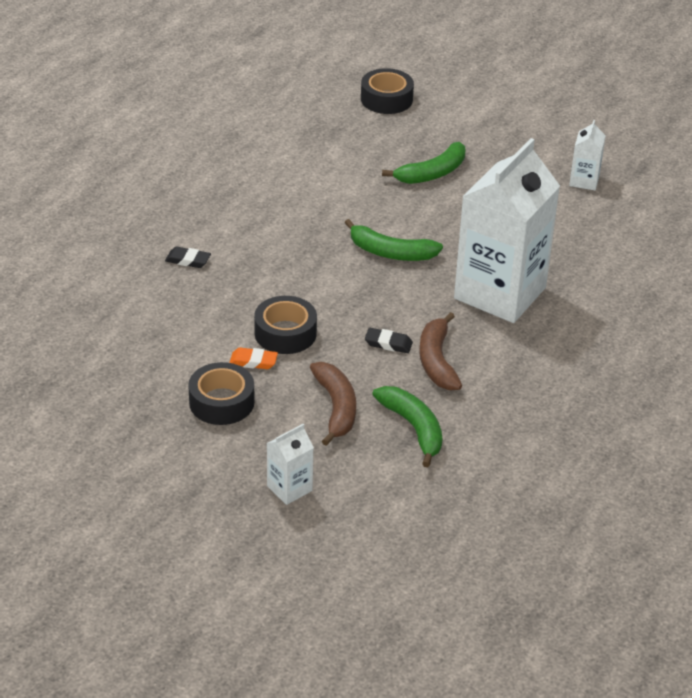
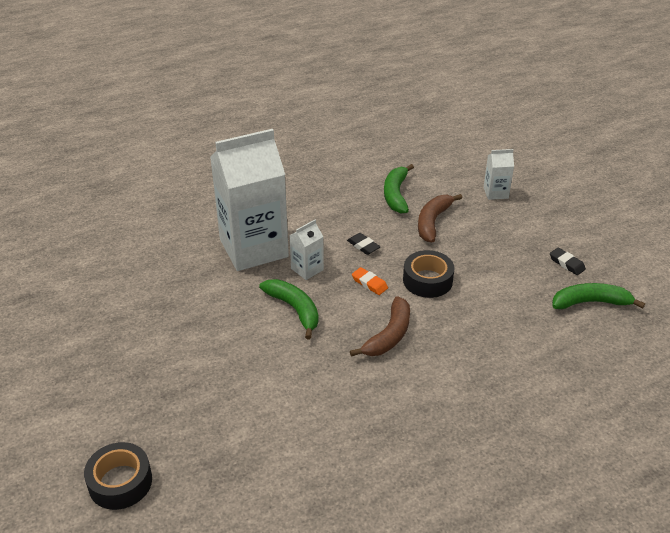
camera: 145 degrees left, 0 degrees up
black eraser [165,247,211,268] -> black eraser moved to [550,247,586,275]
black tape [188,362,254,425] -> none
orange eraser [229,348,278,369] -> orange eraser moved to [352,267,388,295]
green banana [382,142,465,184] -> green banana moved to [552,283,645,309]
brown banana [419,312,462,390] -> brown banana moved to [350,296,410,357]
white carton [569,120,606,190] -> white carton moved to [289,220,324,280]

